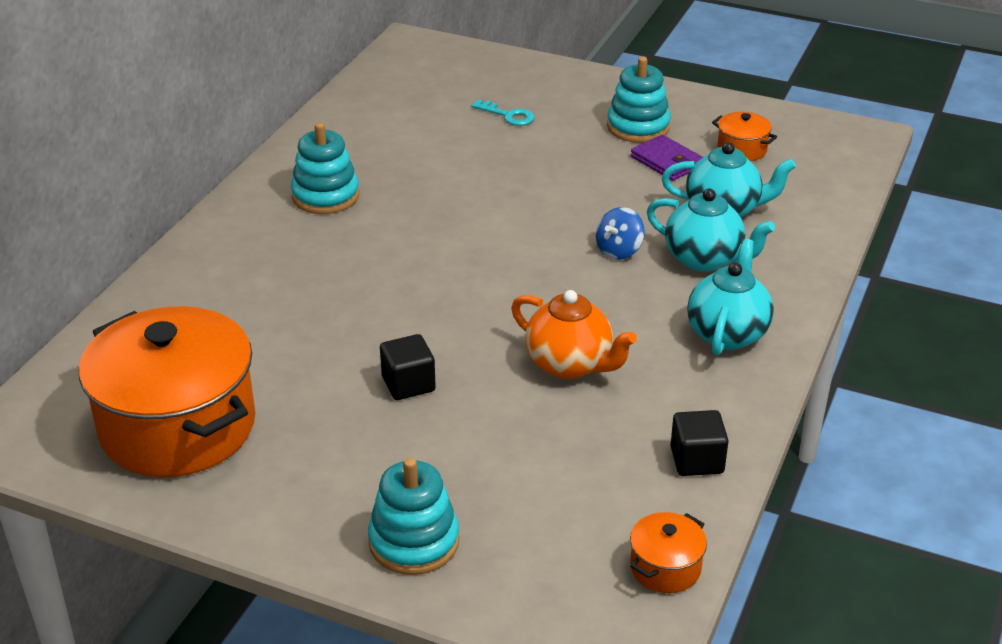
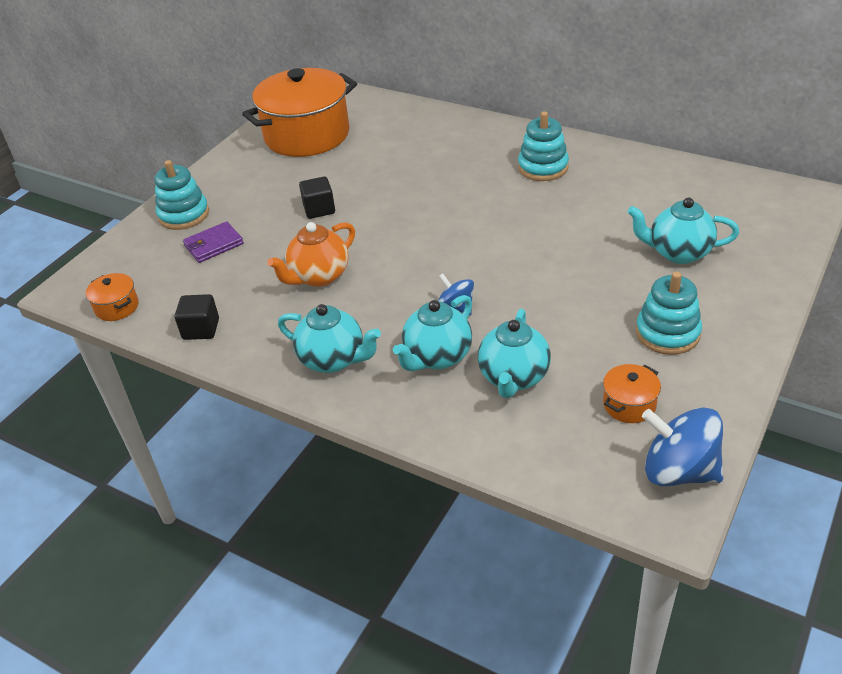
camera: 100 degrees right, 5 degrees up
turquoise key [471,100,535,126] -> turquoise teapot [628,197,739,264]
purple wallet [631,135,703,181] -> purple wallet moved to [183,221,244,263]
none -> blue spinning top [642,407,723,486]

